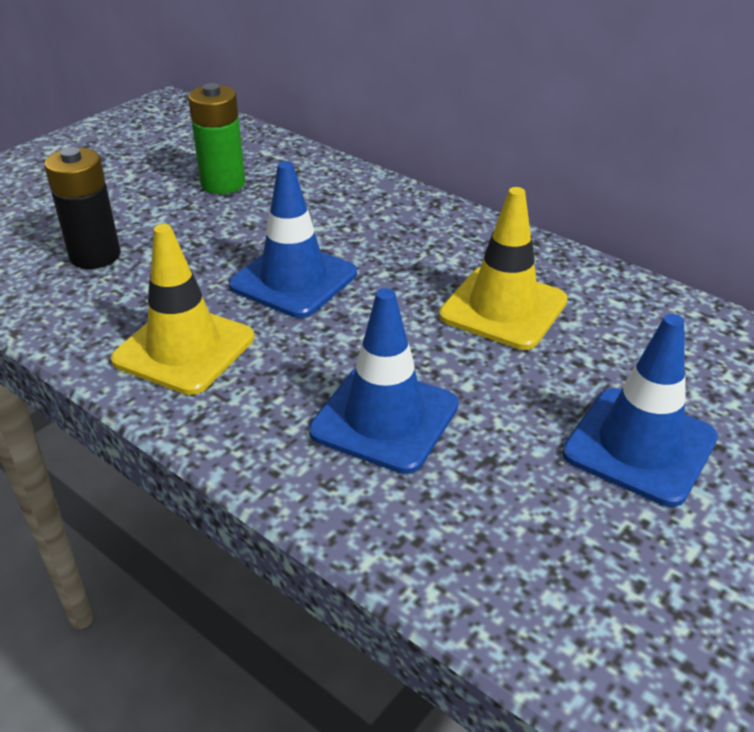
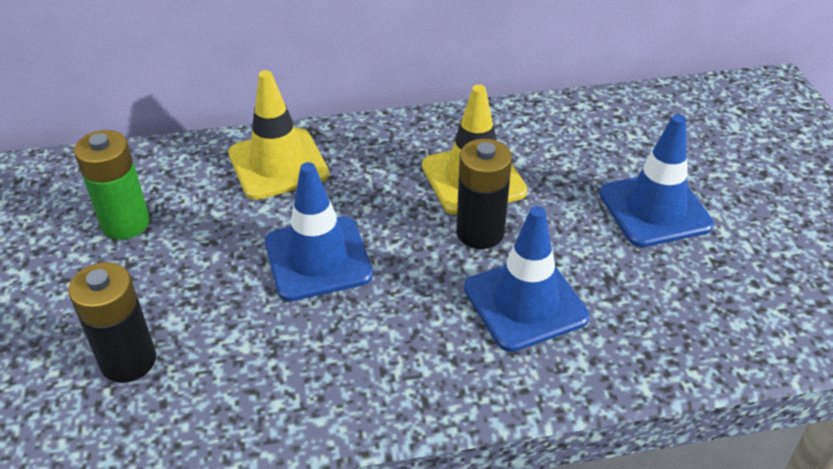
camera: 50 degrees left, 5 degrees up
yellow traffic cone [111,224,254,395] -> yellow traffic cone moved to [228,70,329,200]
none -> black battery [456,139,512,249]

